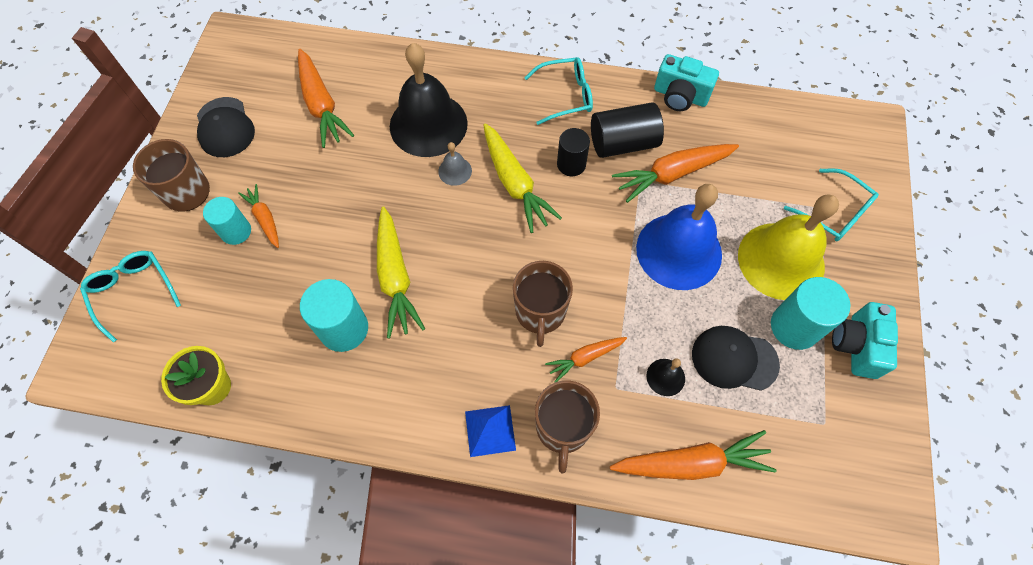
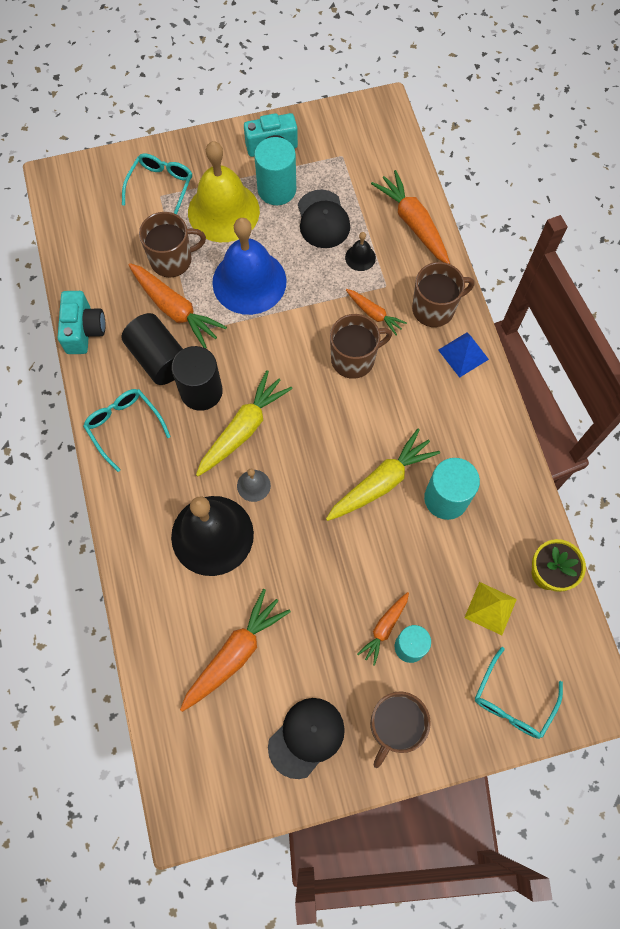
camera: 115 degrees left, 5 degrees up
black cylinder [557,128,590,176] -> black cylinder [172,346,223,411], size x1.51
none -> brown mug [139,212,206,278]
none -> yellow pyramid [464,582,517,635]

